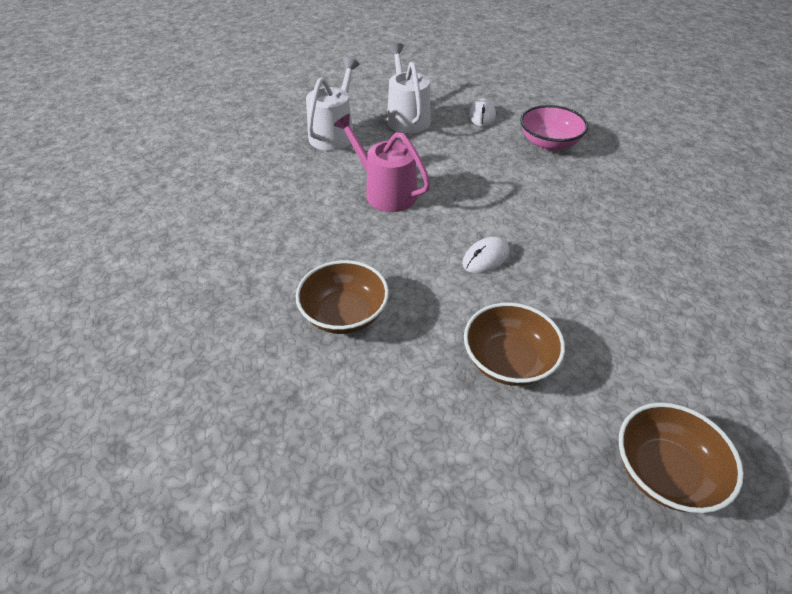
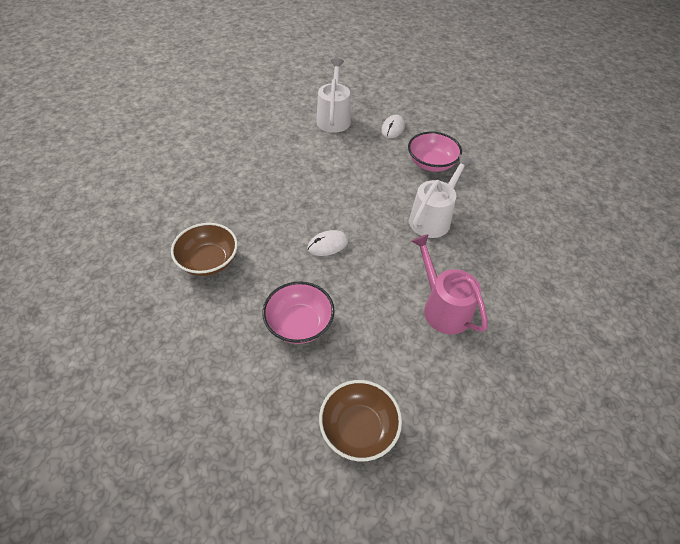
camera: 15 degrees right, 5 degrees up
white watering can [306,57,360,151] -> white watering can moved to [409,154,473,238]
pink watering can [334,114,430,212] -> pink watering can moved to [412,234,488,334]
brown bowl [464,303,565,386] -> pink bowl [262,281,335,344]

